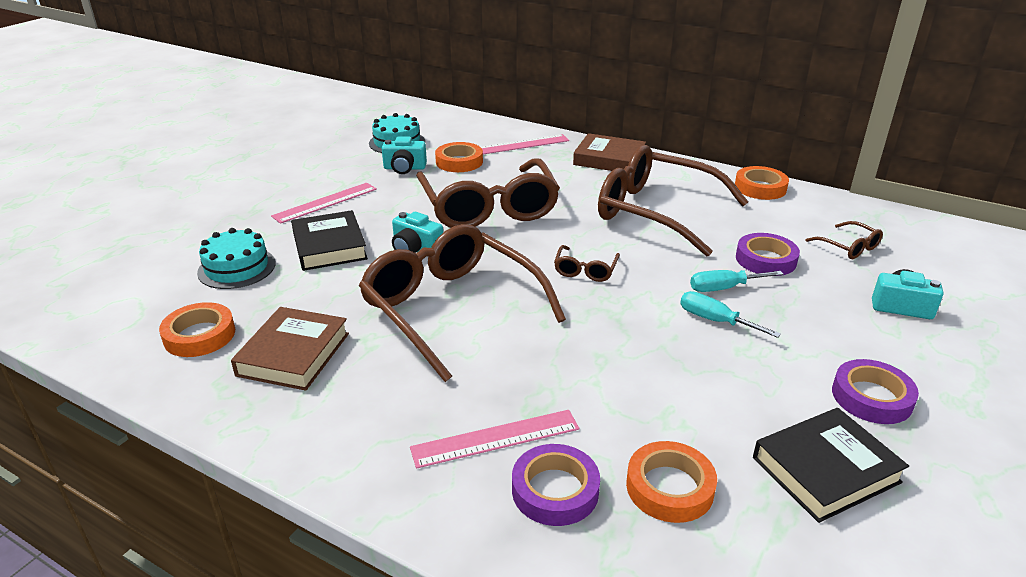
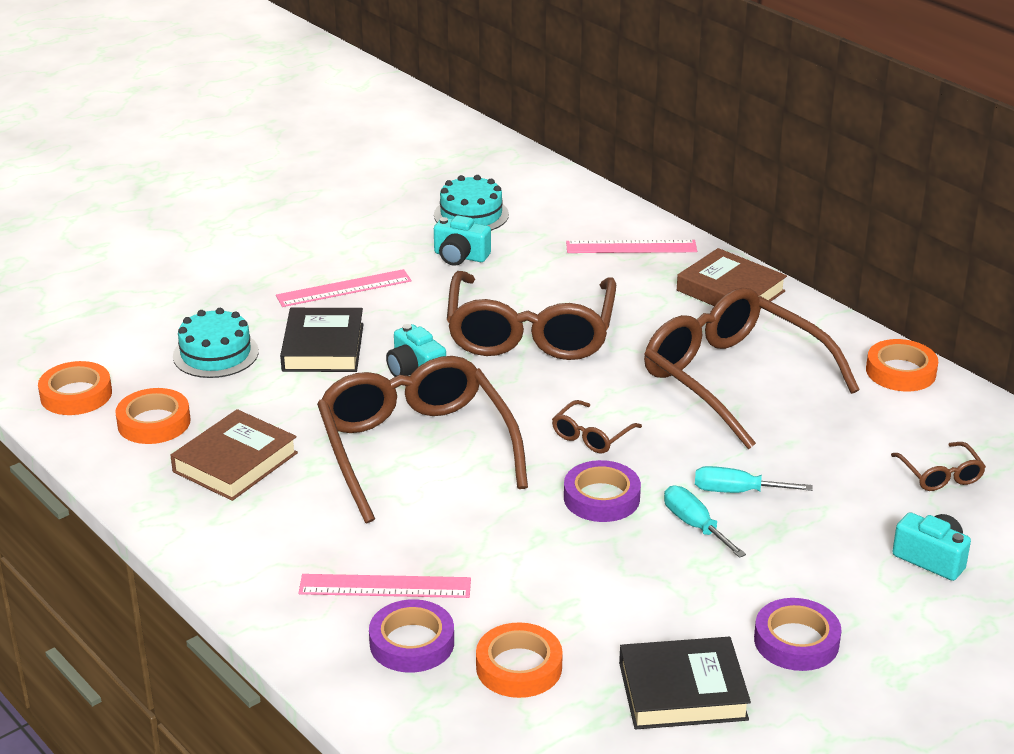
camera: 20 degrees right, 0 degrees up
orange tape [435,142,483,172] -> orange tape moved to [38,361,112,415]
purple tape [736,233,800,276] -> purple tape moved to [564,460,641,522]

